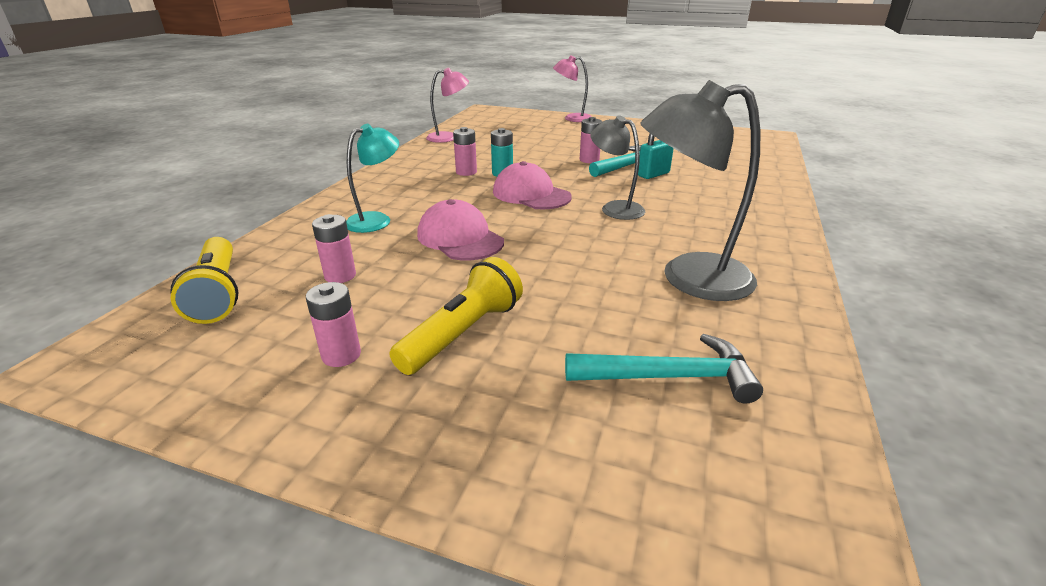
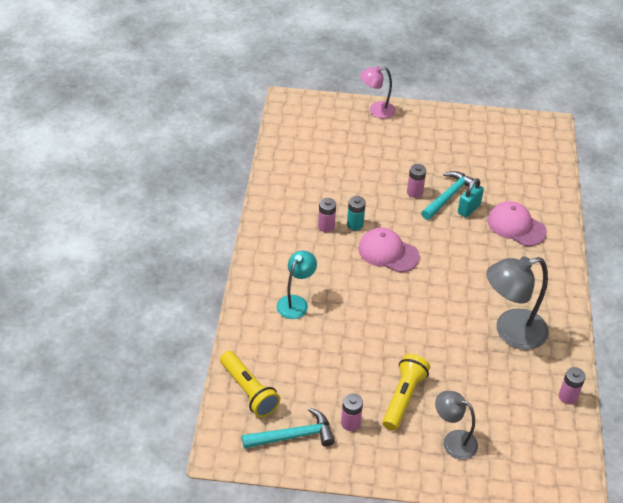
camera: 15 degrees left, 15 degrees up
pink battery [312,214,356,283] -> pink battery moved to [559,367,586,404]
pink cap [417,199,504,261] -> pink cap moved to [488,201,547,246]
pink lamp [426,68,469,143] -> none
turquoise hammer [565,334,763,404] -> turquoise hammer moved to [242,408,335,449]
grey lamp [590,115,645,220] -> grey lamp moved to [435,391,478,460]

